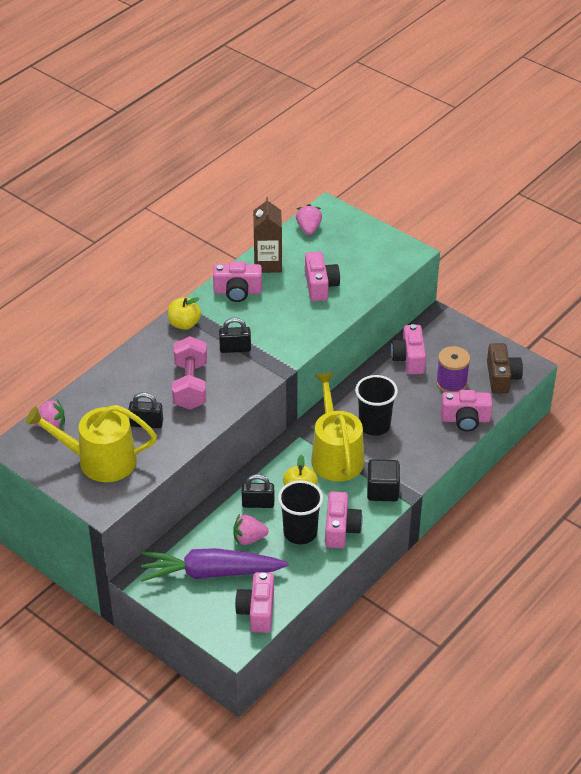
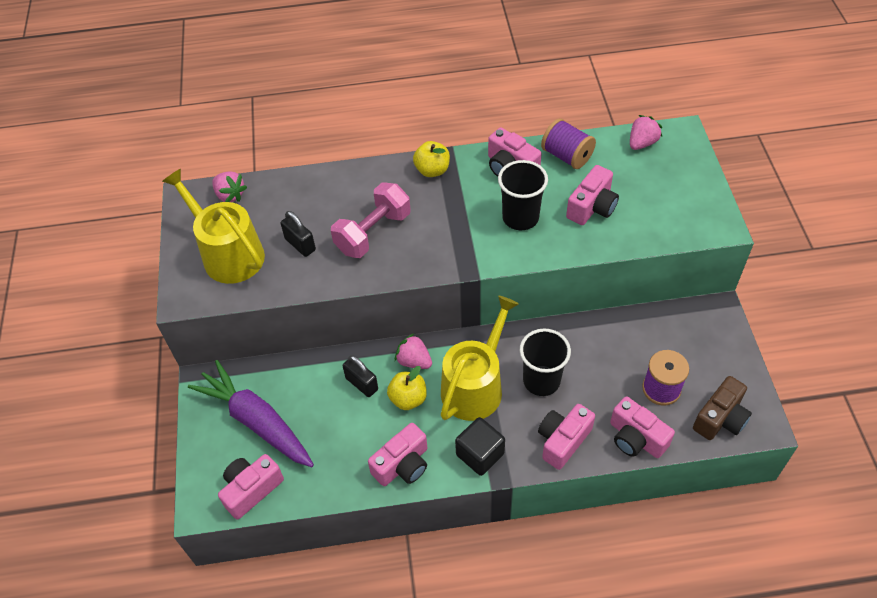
camera: 45 degrees right, 10 degrees up
black padlock [219,318,251,353] -> none
pink strawberry [233,514,269,545] -> pink strawberry moved to [395,334,432,369]
brown carton [253,197,282,273] -> purple spool [541,118,596,169]
black cup [278,480,323,544] -> black cup moved to [498,160,548,230]
pink camera [391,324,426,374] -> pink camera moved to [538,404,595,470]

